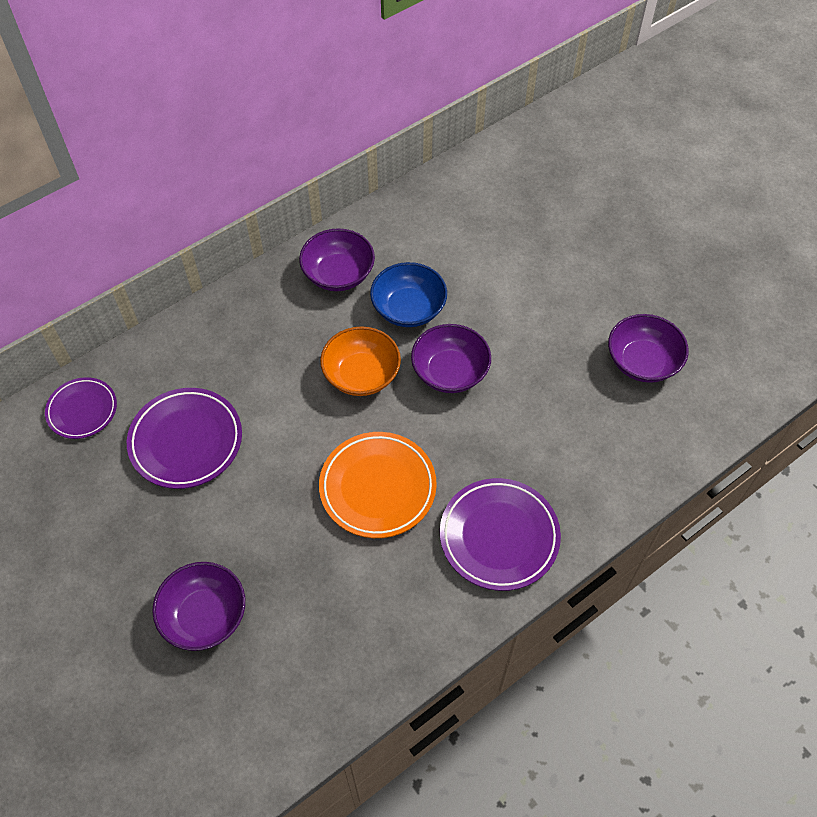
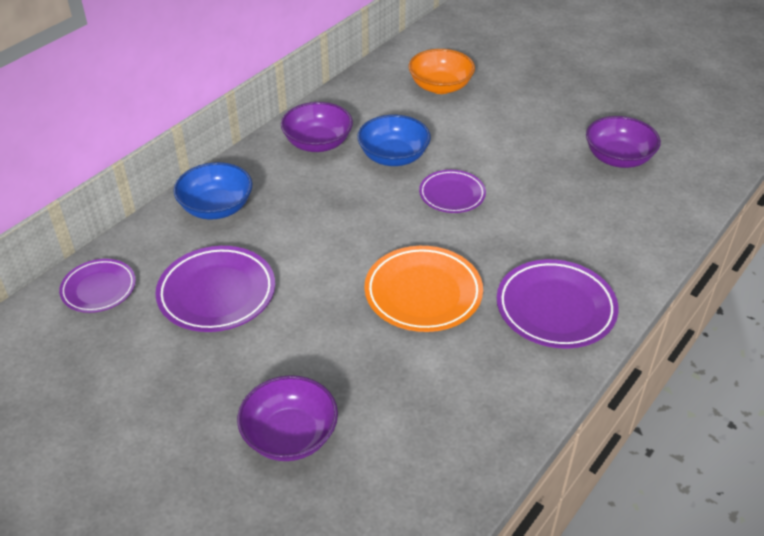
camera: 15 degrees left, 15 degrees down
orange bowl [320,326,401,396] -> orange bowl moved to [409,49,475,94]
purple bowl [411,324,491,393] -> purple plate [419,170,486,213]
none -> blue bowl [173,162,253,219]

